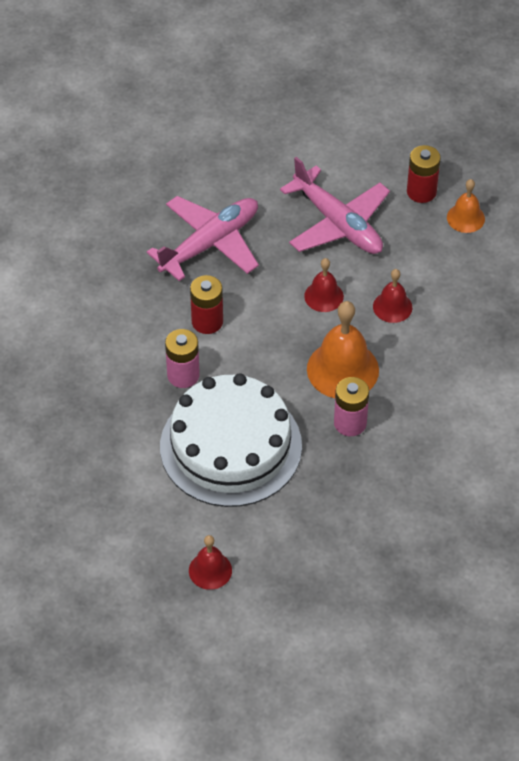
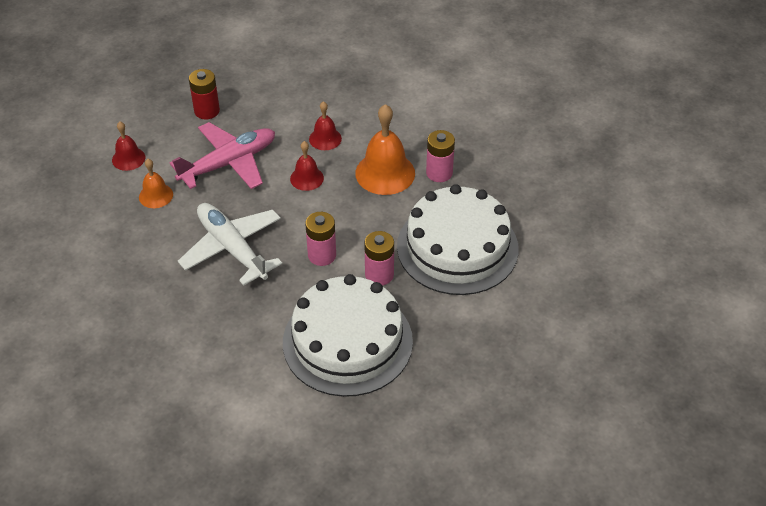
camera: 85 degrees left, 5 degrees down
pink plane [147,196,259,281] -> white plane [178,203,282,286]
red bell [189,535,232,590] -> red bell moved to [112,122,145,171]
red battery [190,275,223,334] -> pink battery [305,212,336,266]
orange bell [447,179,485,233] -> orange bell moved to [139,159,173,208]
none -> white cake [283,274,413,397]

